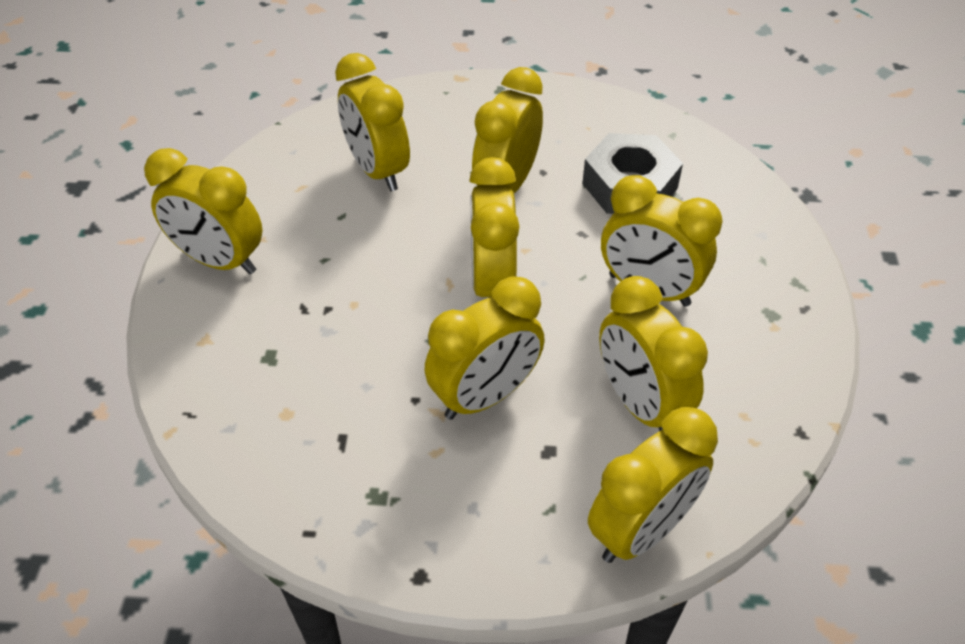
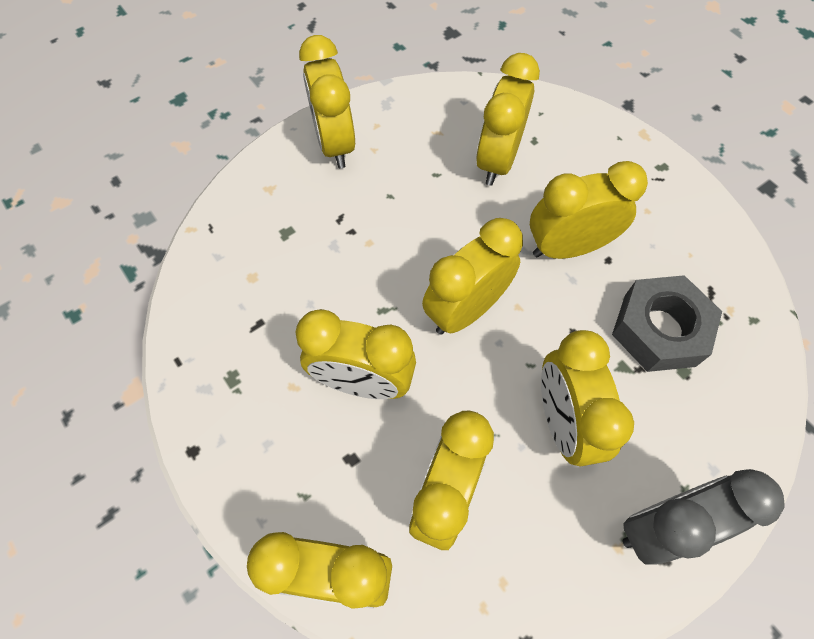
camera: 50 degrees right, 15 degrees up
none -> grey clock [623,469,784,565]

